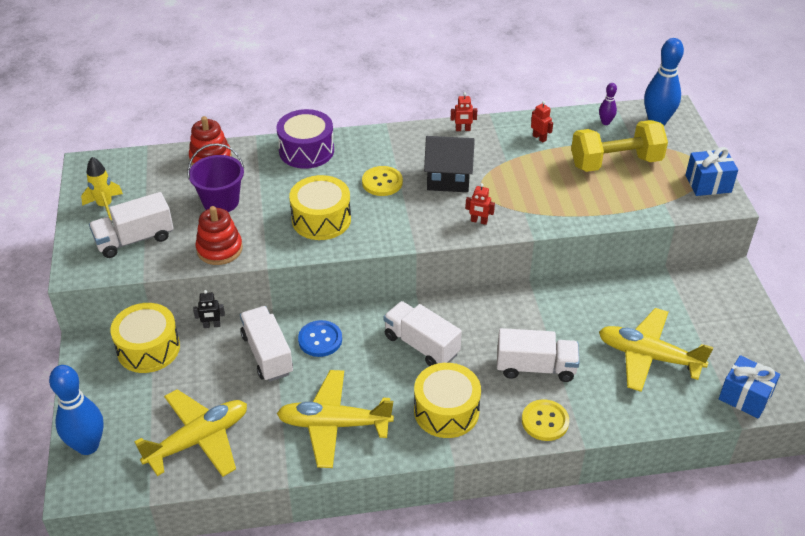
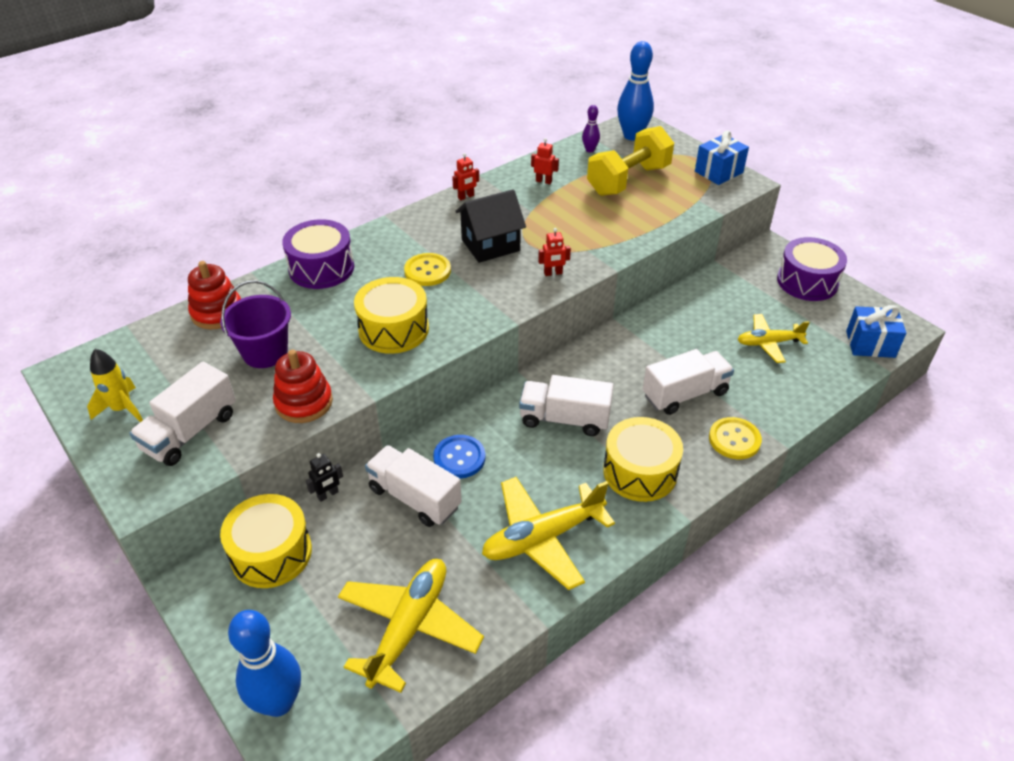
camera: 30 degrees left, 0 degrees up
yellow plane [599,308,713,392] -> yellow plane [738,314,810,363], size x0.62
none -> purple drum [777,237,847,301]

